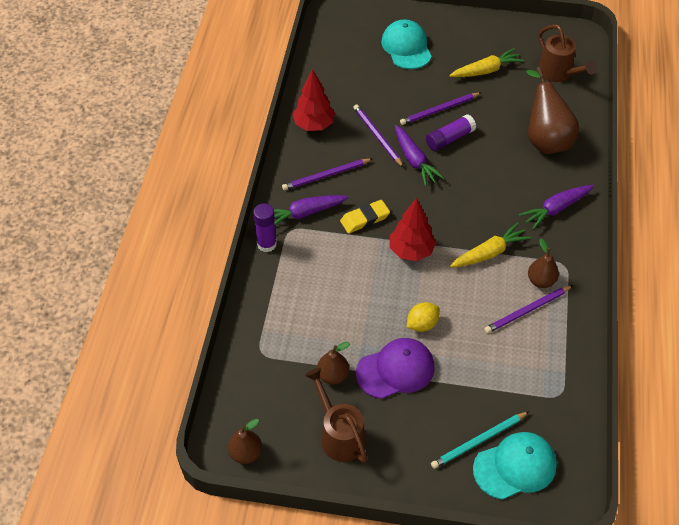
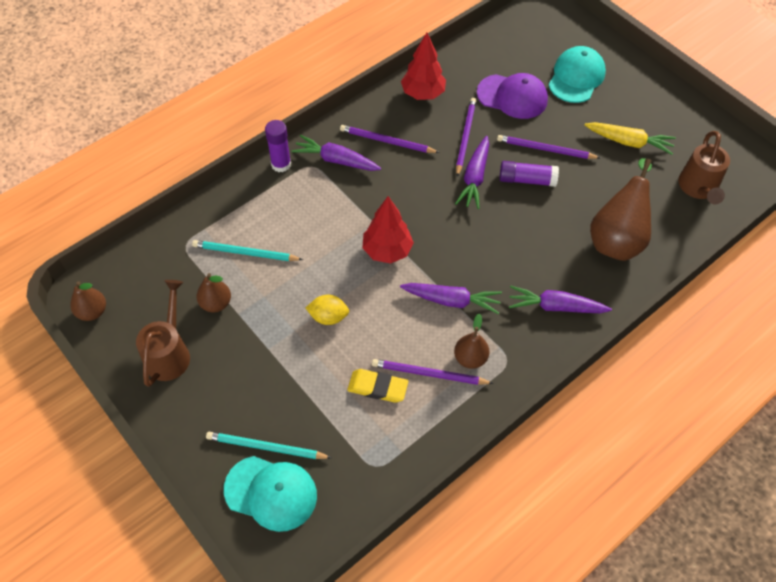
camera: 40 degrees right, 5 degrees up
yellow eraser [340,200,390,233] -> yellow eraser moved to [347,369,408,403]
purple cap [356,338,435,399] -> purple cap moved to [477,73,548,119]
yellow carrot [450,222,531,267] -> purple carrot [400,283,502,314]
none -> turquoise pencil [192,240,303,261]

